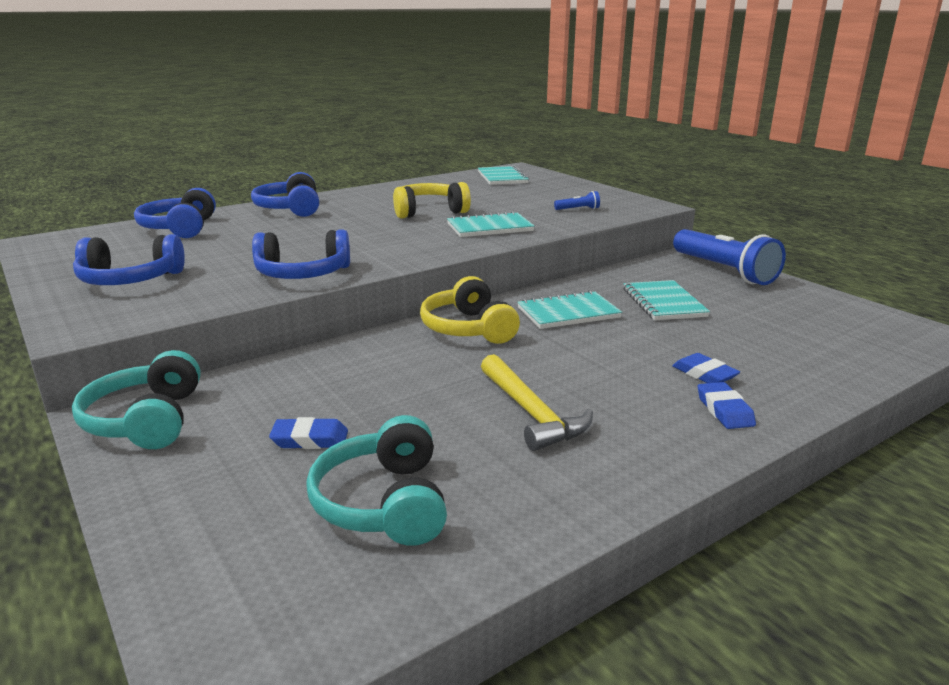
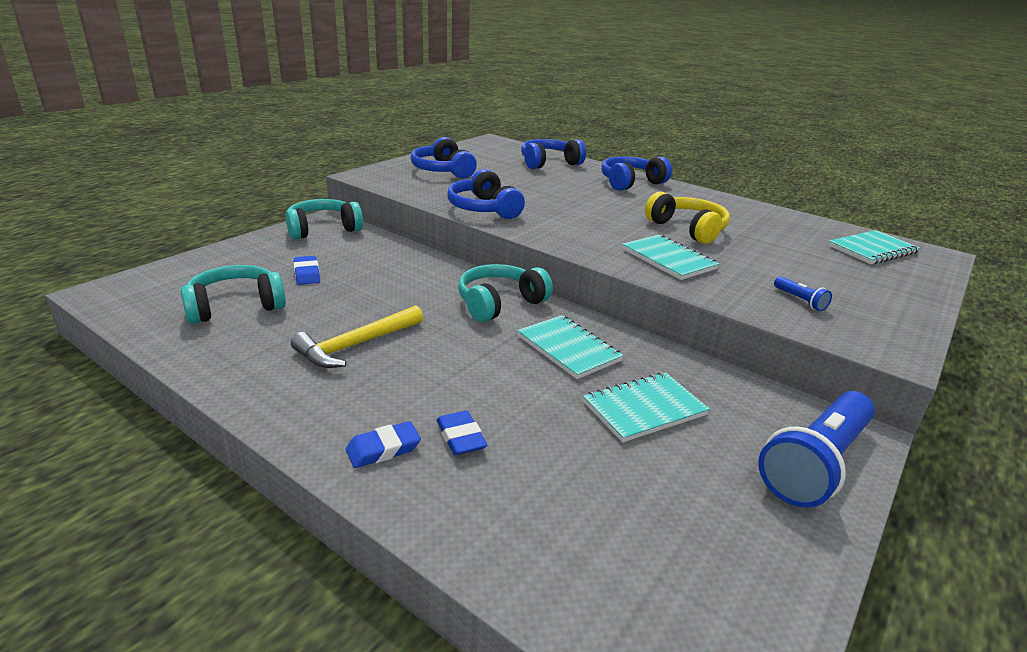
camera: 70 degrees right, 5 degrees up
yellow headphones [420,276,520,344] -> turquoise headphones [458,264,553,322]
blue eraser [672,353,740,383] -> blue eraser turned 60 degrees counterclockwise [437,411,487,455]

